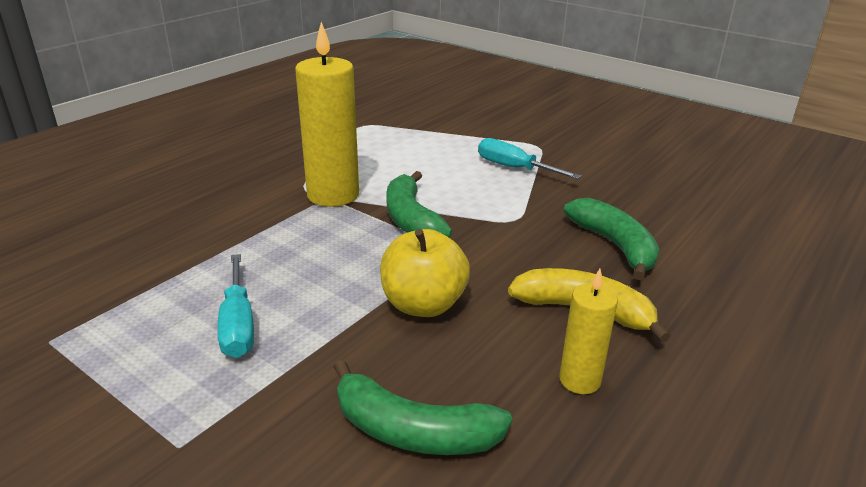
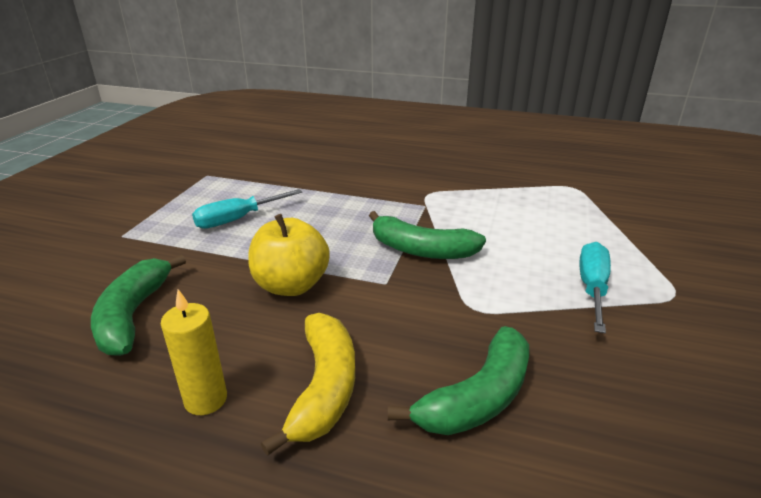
camera: 70 degrees right, 0 degrees up
yellow candle [295,22,359,207] -> none
green banana [386,171,452,238] -> green banana turned 120 degrees counterclockwise [369,211,486,259]

